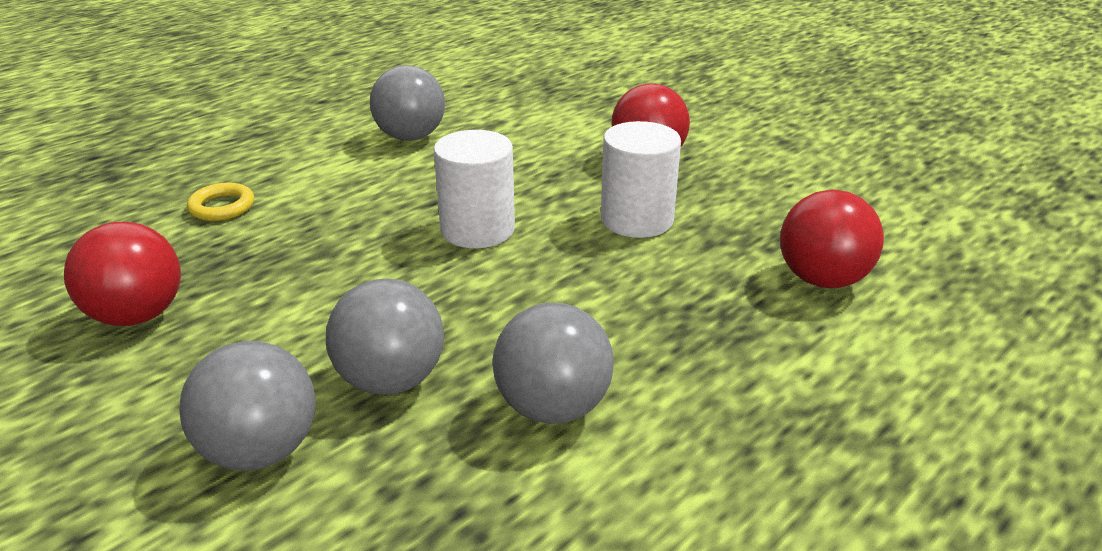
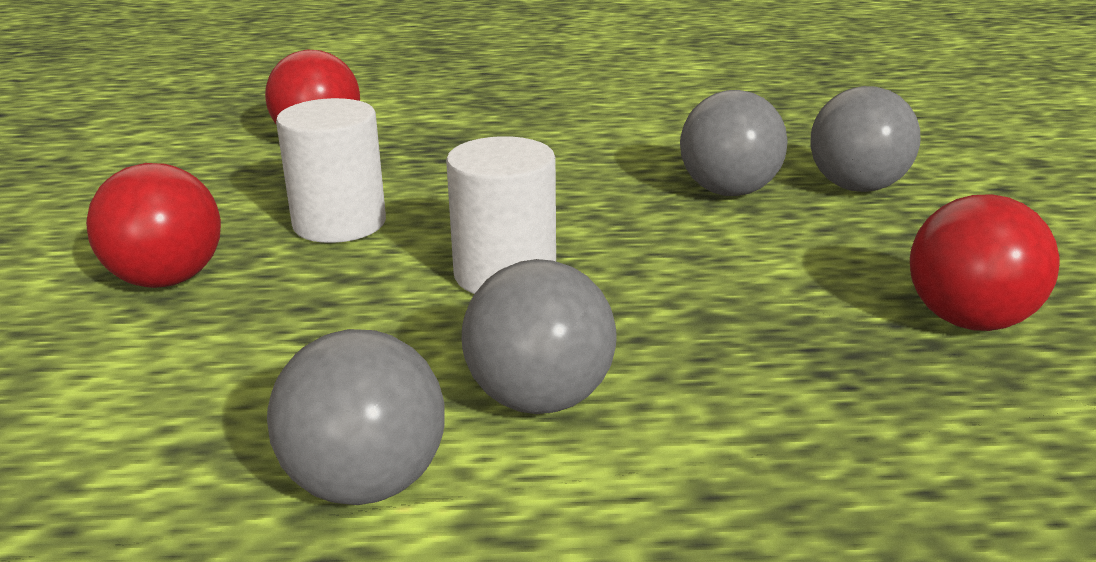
camera: 140 degrees left, 5 degrees down
yellow ring [187,183,254,221] -> none
grey ball [493,303,614,424] -> grey ball moved to [462,259,616,414]

